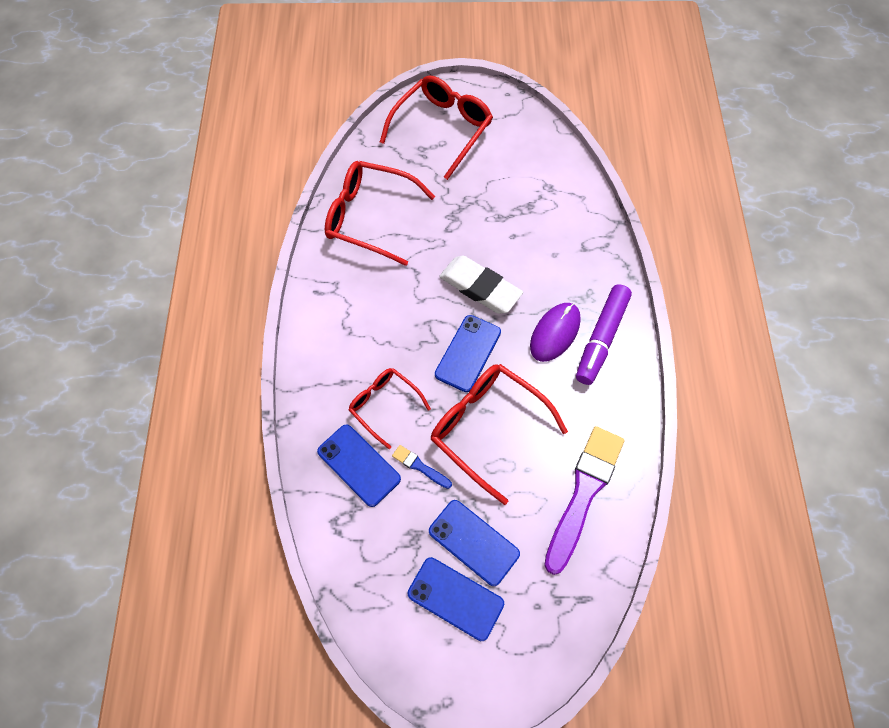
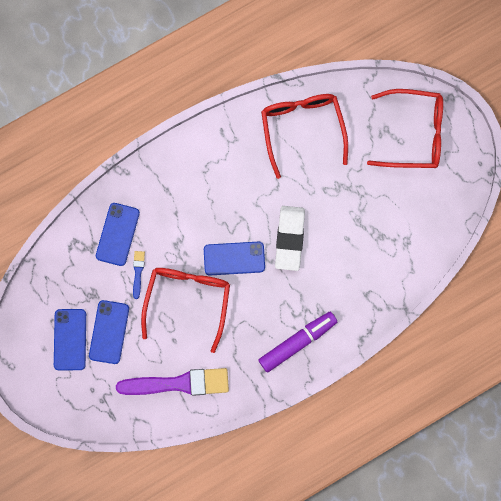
camera: 60 degrees right, 15 degrees up
red glasses [349,368,431,449] -> none
purple mouse [530,303,581,362] -> none
purple marker [576,284,632,385] -> purple marker turned 150 degrees clockwise [259,312,337,373]

